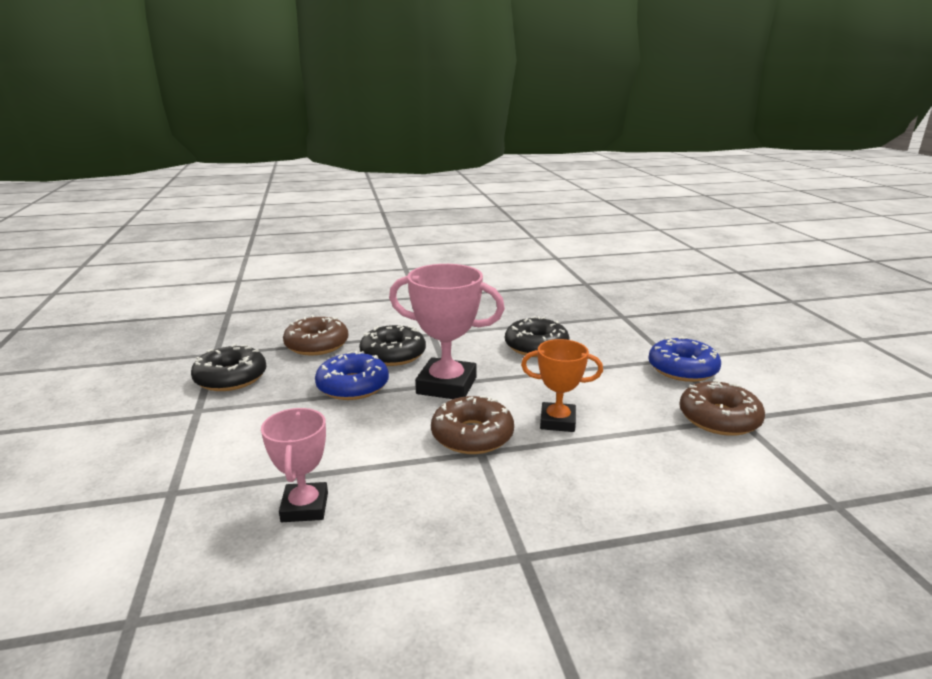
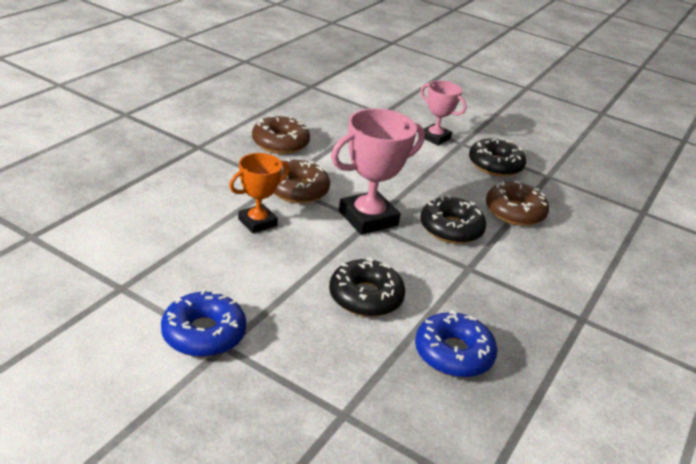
camera: 130 degrees right, 10 degrees up
pink trophy [261,408,328,522] -> pink trophy moved to [420,81,466,146]
blue donut [315,351,389,400] -> blue donut moved to [415,310,497,378]
brown donut [679,379,765,436] -> brown donut moved to [252,115,310,154]

